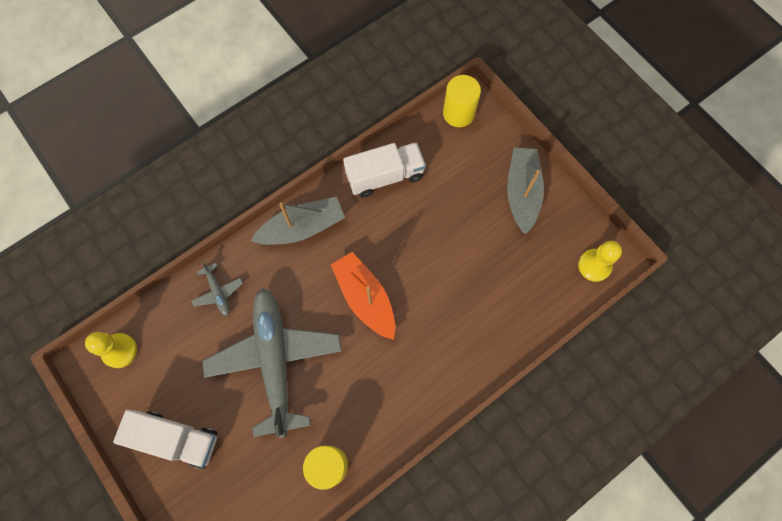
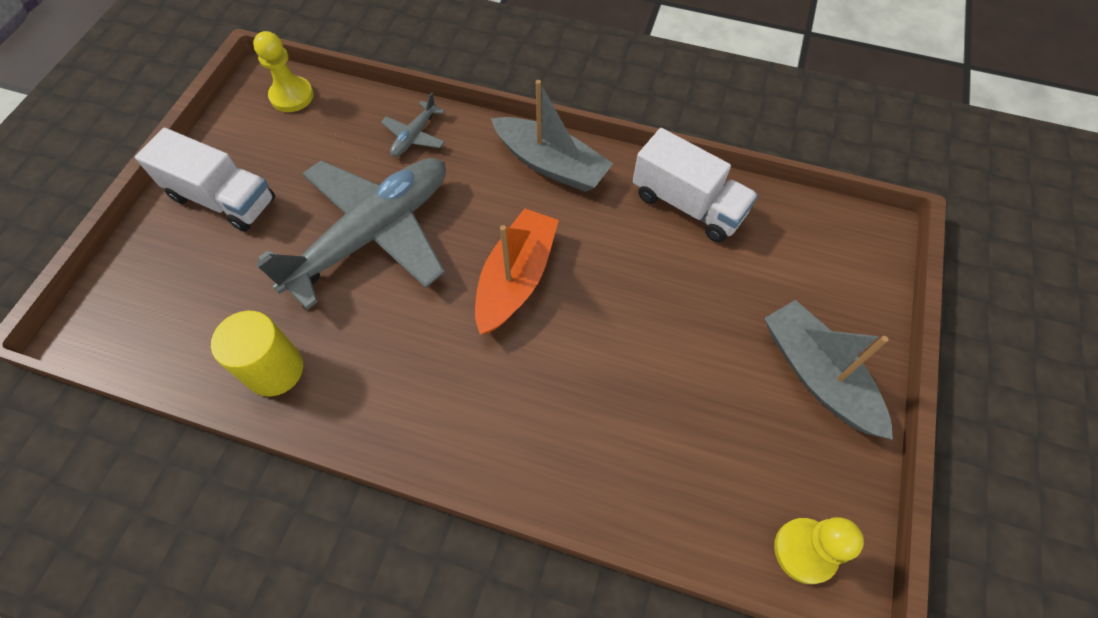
camera: 55 degrees right, 10 degrees down
white truck [113,410,217,469] -> white truck turned 45 degrees counterclockwise [135,128,275,232]
yellow cylinder [443,75,481,127] -> none
grey boat [507,148,544,234] -> grey boat turned 90 degrees counterclockwise [764,300,893,440]

